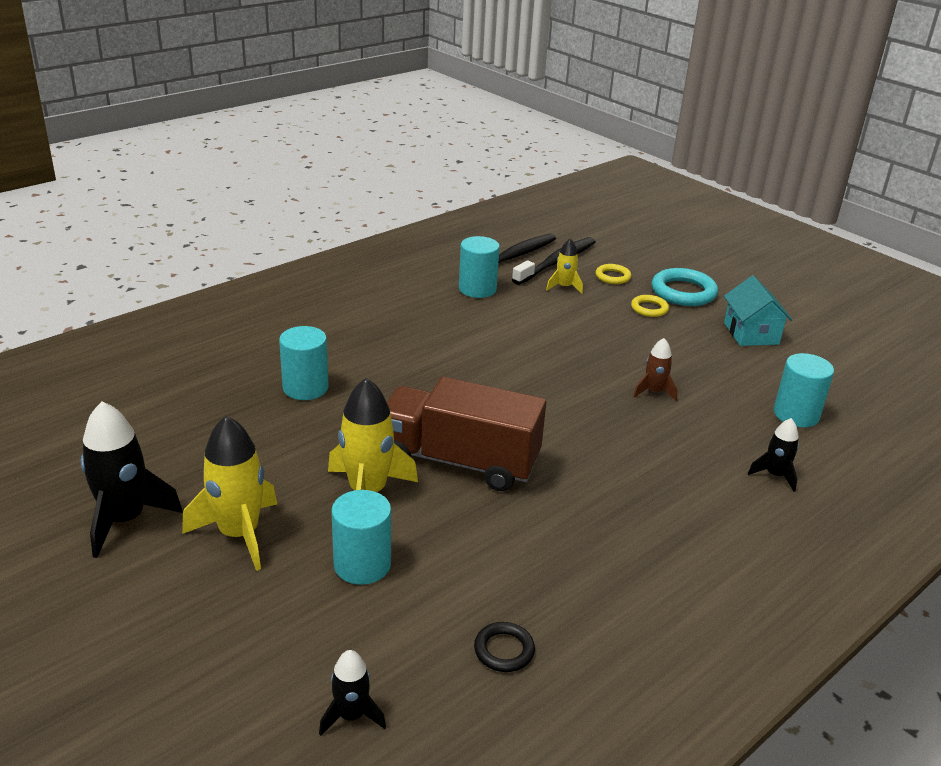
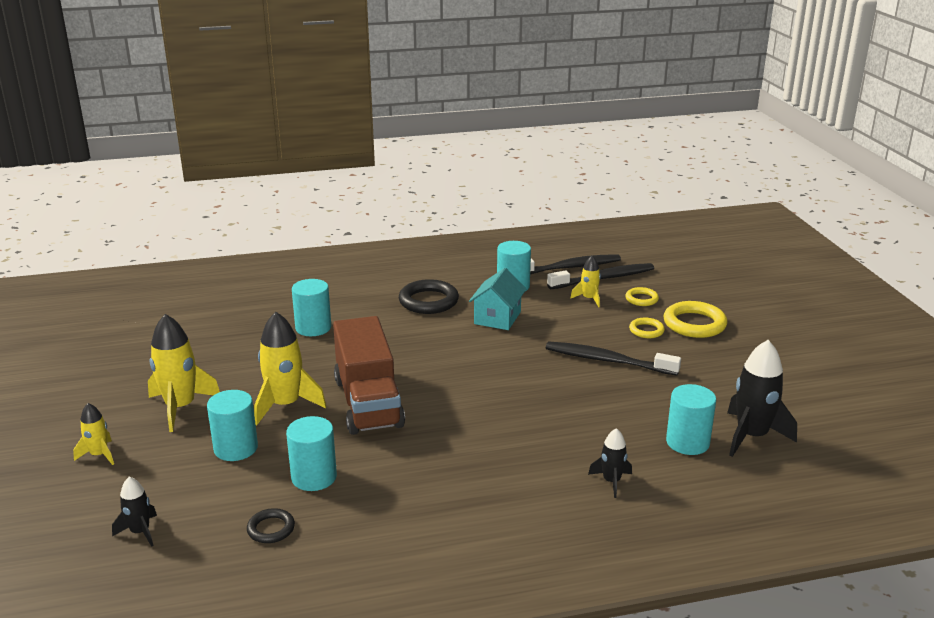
camera: 30 degrees right, 5 degrees down
black rocket [80,401,183,558] -> black rocket moved to [727,340,797,457]
brown truck [387,377,546,491] -> brown truck turned 150 degrees counterclockwise [333,316,405,435]
brown rocket [633,338,677,401] -> none
turquoise ring [652,268,718,306] -> yellow ring [663,301,727,338]
turquoise house [724,275,792,346] -> turquoise house moved to [469,268,526,330]
none -> yellow rocket [73,403,114,465]
none -> turquoise cylinder [286,416,337,491]
none -> black ring [399,279,459,314]
none -> black toothbrush [546,341,681,375]

